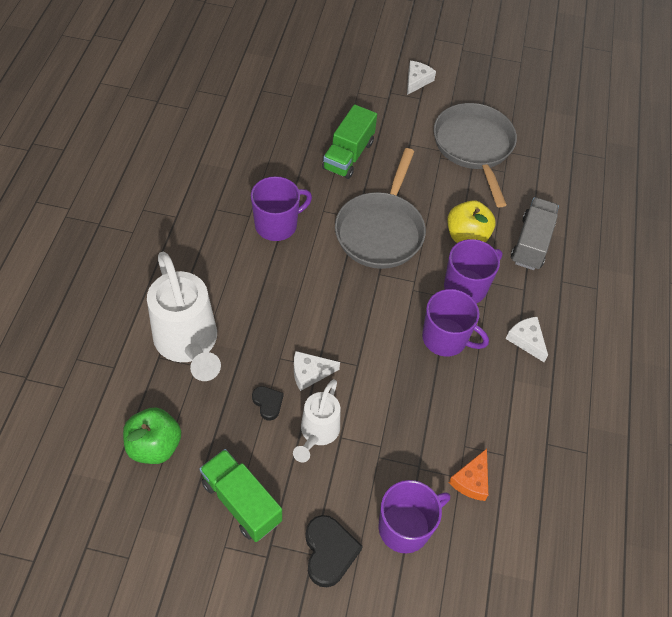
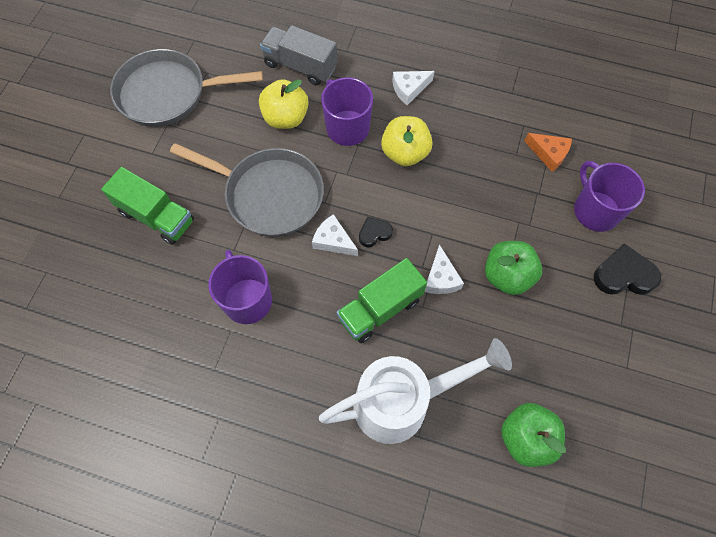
camera: 80 degrees left, 10 degrees up
green truck [199,449,282,542] -> green truck moved to [336,258,427,343]
black heart [252,386,283,421] -> black heart moved to [359,217,393,248]
white watering can [293,379,340,462] -> green apple [485,241,542,295]
white cheese [407,61,436,95] -> white cheese moved to [312,214,358,256]
purple mug [422,289,489,357] -> yellow apple [381,116,433,166]

